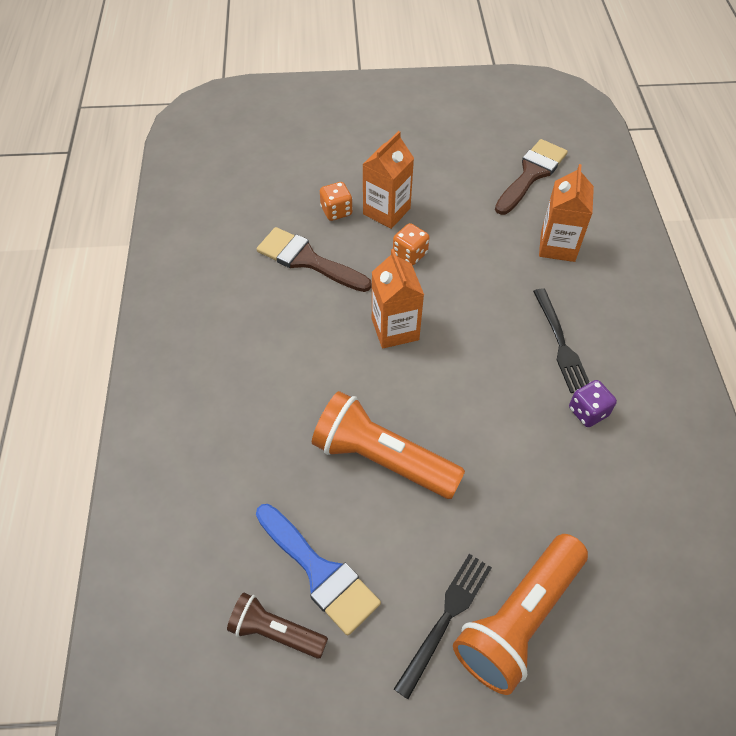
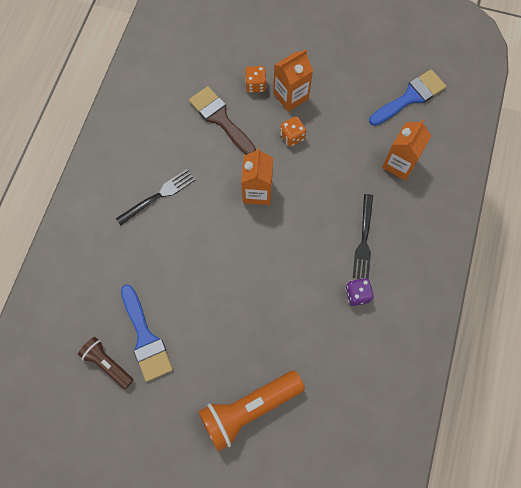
camera: 20 degrees right, 15 degrees up
orange flashlight [312,391,465,499] -> none
black fork [394,554,492,699] -> black fork moved to [116,169,195,226]
brown brush [495,139,568,215] -> blue brush [369,69,446,126]

